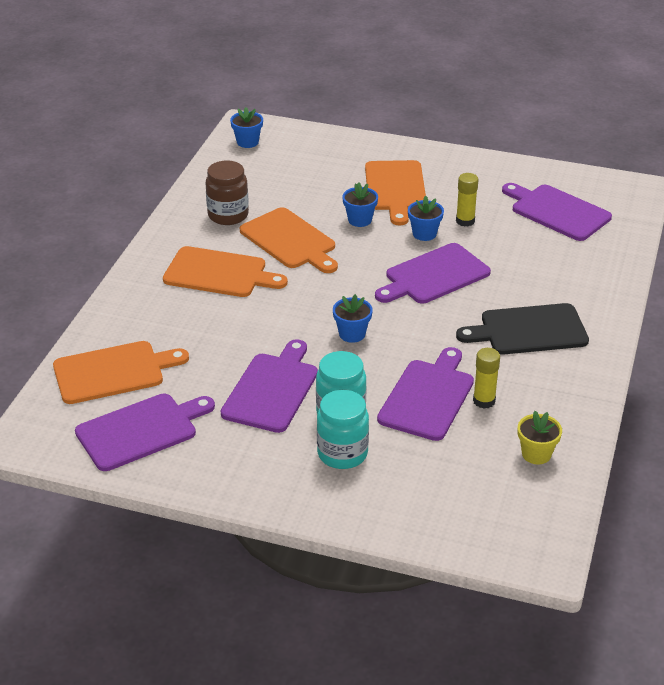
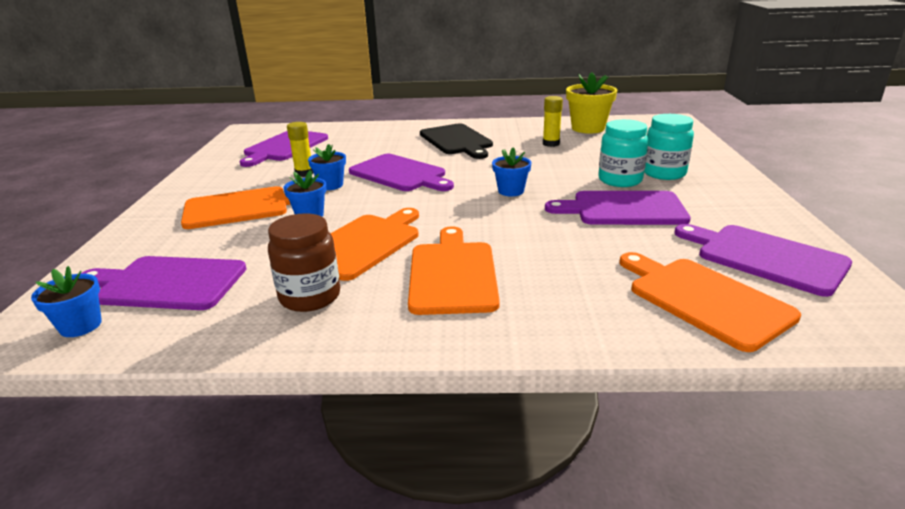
camera: 105 degrees left, 10 degrees down
purple cutting board [377,347,474,441] -> purple cutting board moved to [81,256,247,310]
yellow flower pot [518,411,562,465] -> yellow flower pot [566,72,617,133], size x1.64

